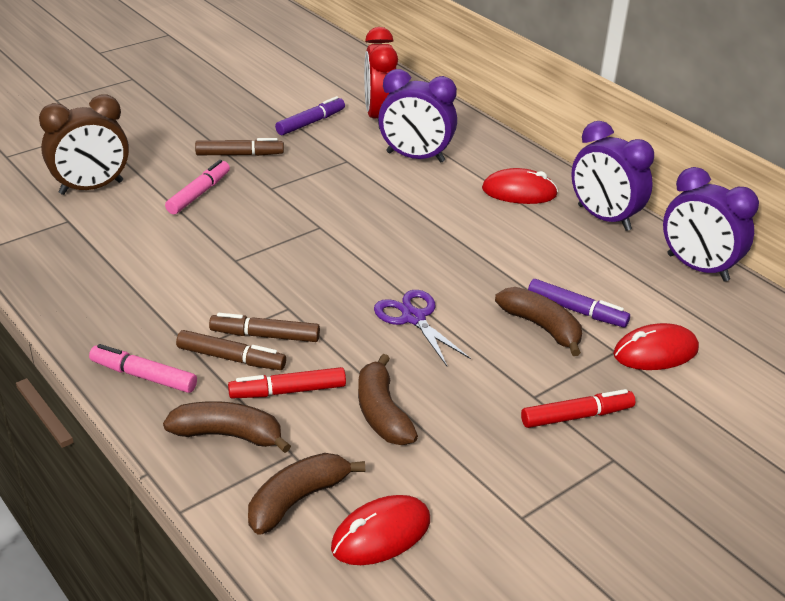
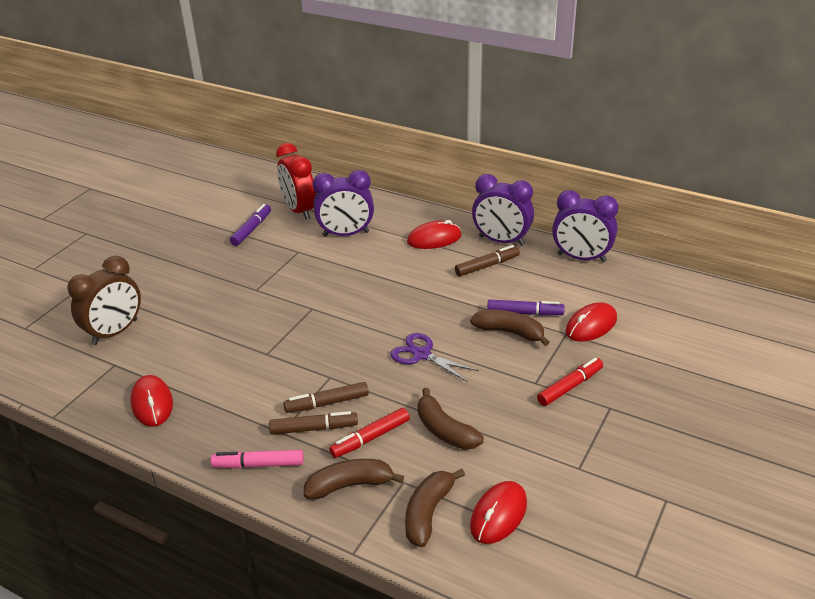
camera: 20 degrees left, 0 degrees up
pink marker [165,160,230,214] -> none
brown marker [195,138,284,156] -> brown marker moved to [455,245,520,276]
none -> red mouse [130,375,173,427]

